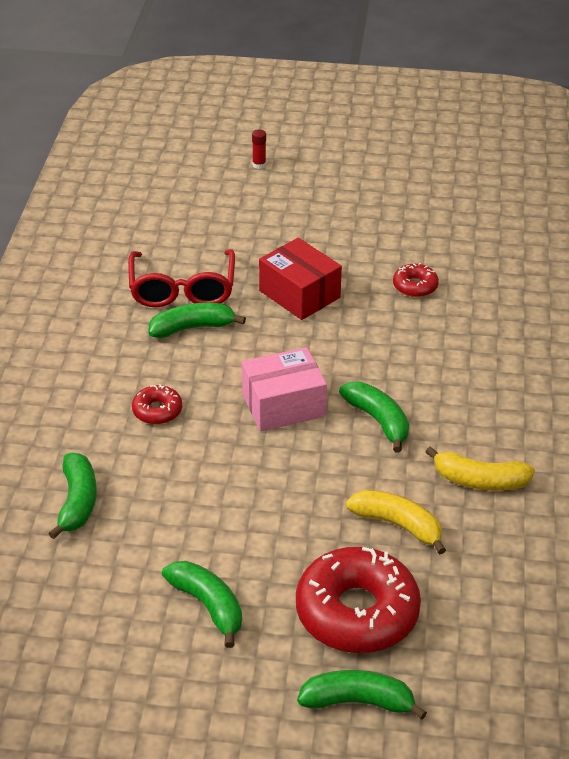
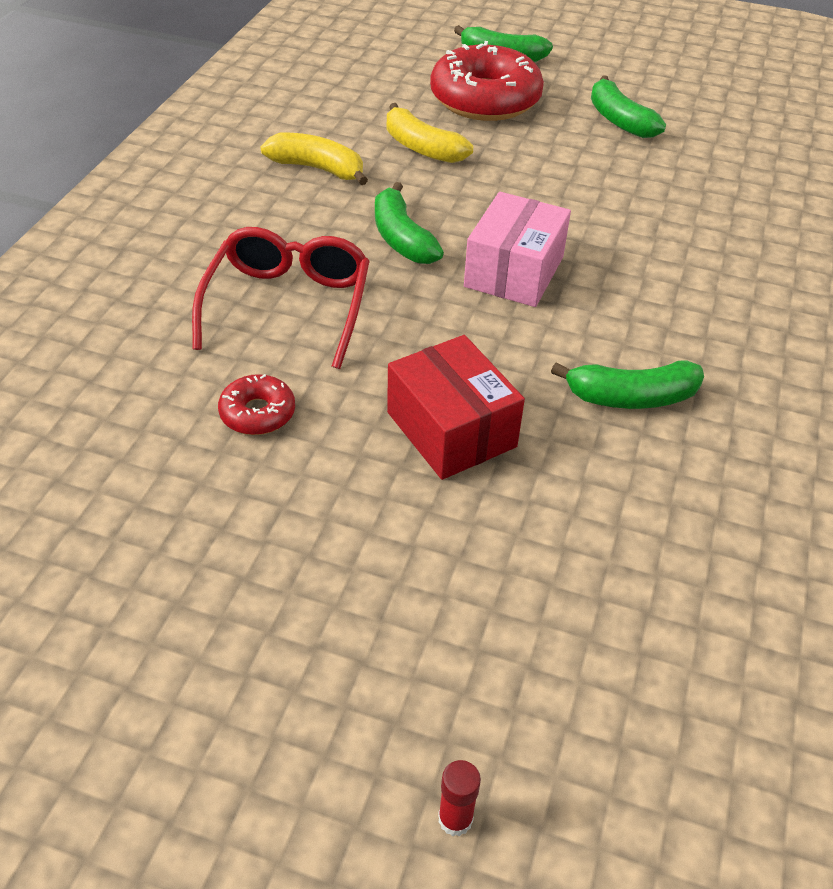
camera: 170 degrees left, 5 degrees up
green banana [48,453,97,539] -> none
red glasses [128,249,235,307] -> red glasses moved to [192,227,370,369]
red donut [132,384,182,424] -> none
pink box [242,347,327,432] -> pink box turned 60 degrees counterclockwise [464,192,571,307]

